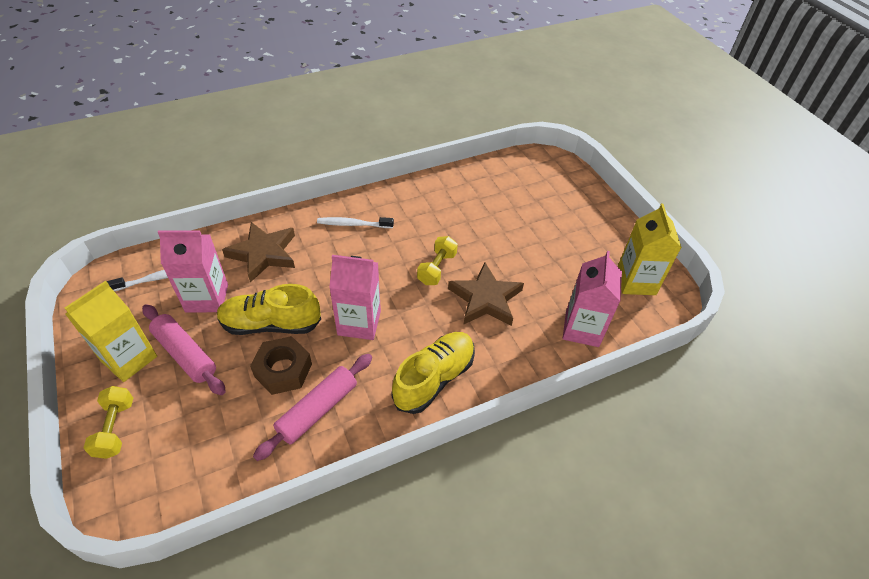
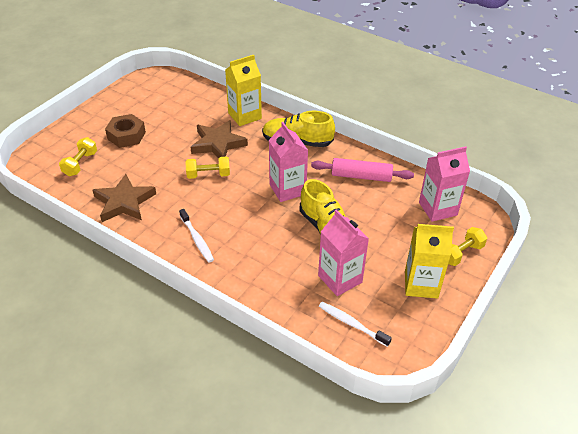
camera: 120 degrees left, 5 degrees down
pink rolling pin [142,304,226,395] -> none
brown star [222,222,295,282] -> brown star moved to [92,174,156,222]
brown nut [250,336,312,395] -> brown nut moved to [105,114,146,148]
pink carton [563,251,622,347] -> pink carton moved to [419,146,470,222]
yellow carton [617,204,682,295] -> yellow carton moved to [225,55,262,126]
none -> yellow dumbbell [59,137,97,176]

